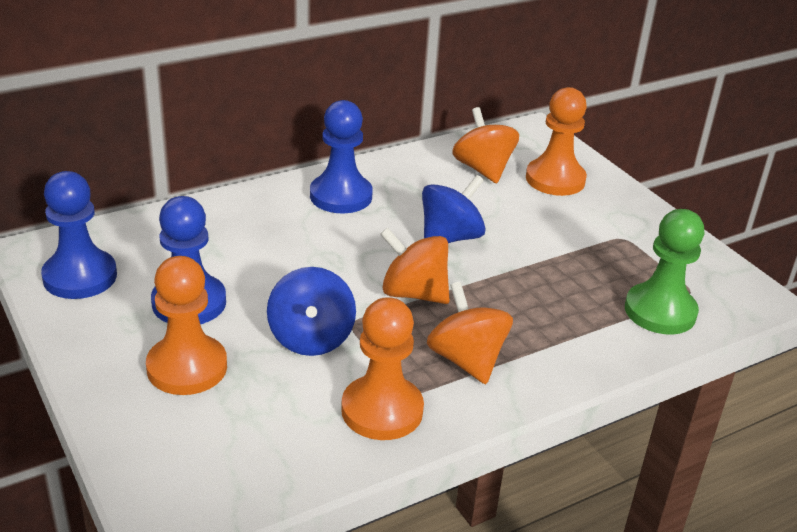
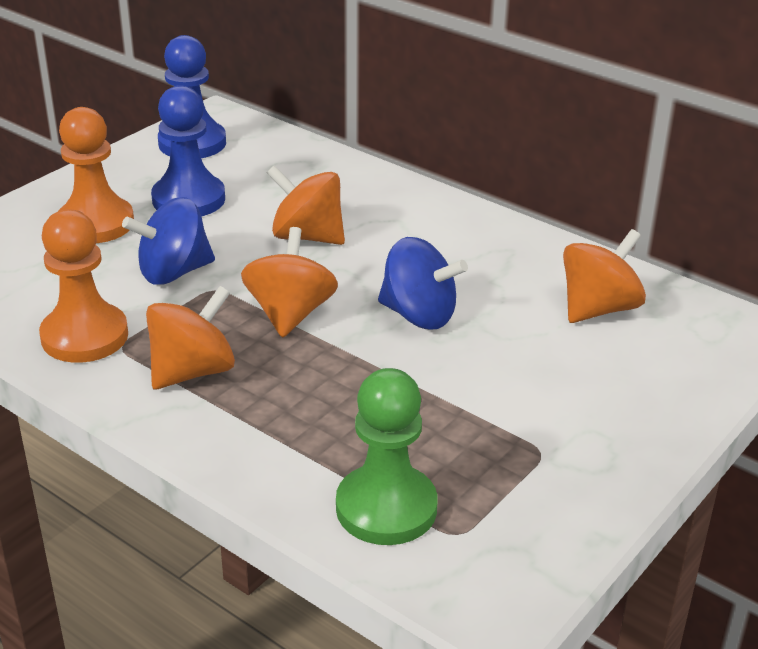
camera: 70 degrees right, 0 degrees up
blue pawn [310,100,373,213] -> none
orange pawn [526,87,587,196] -> none
none -> orange spinning top [267,165,345,245]

